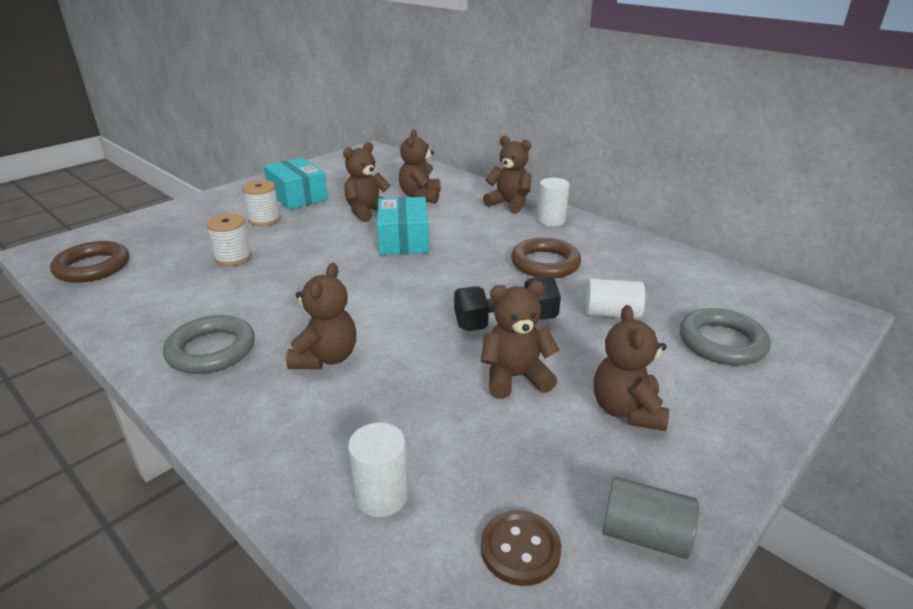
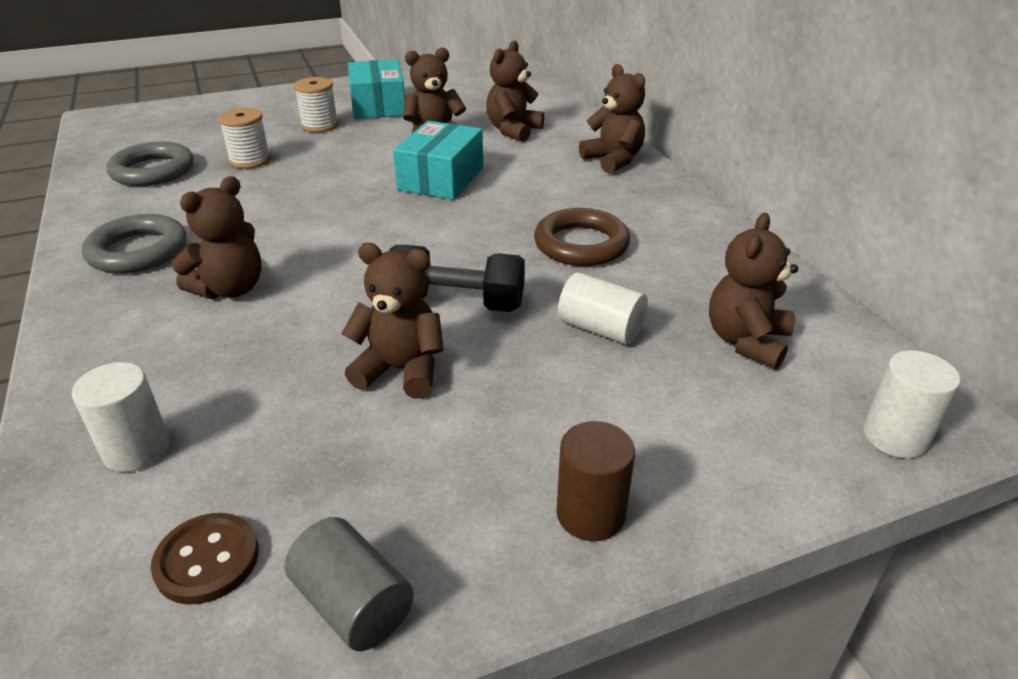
camera: 25 degrees right, 5 degrees up
brown ring [50,241,129,283] -> none
white cylinder [537,178,570,226] -> white cylinder moved to [863,350,960,458]
brown teddy bear [594,305,669,431] -> brown teddy bear moved to [709,213,798,370]
grey ring [680,308,771,366] -> grey ring moved to [107,141,194,186]
none -> brown cylinder [556,421,635,541]

